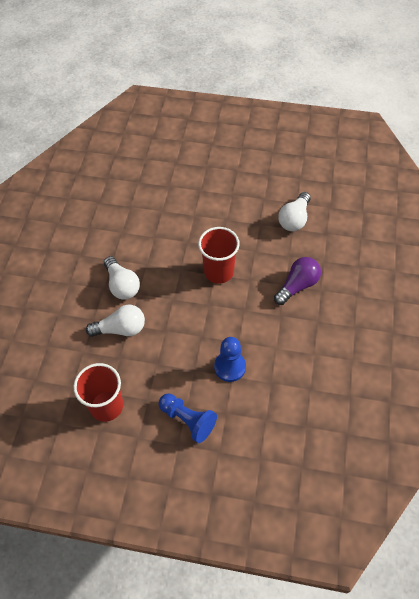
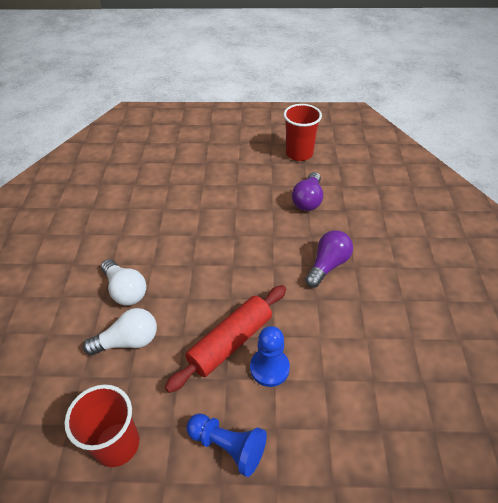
camera: 10 degrees left, 10 degrees down
red cup [198,227,240,284] -> red cup moved to [284,104,322,161]
white light bulb [278,192,311,231] -> purple light bulb [292,172,323,211]
none -> red rolling pin [165,285,286,393]

